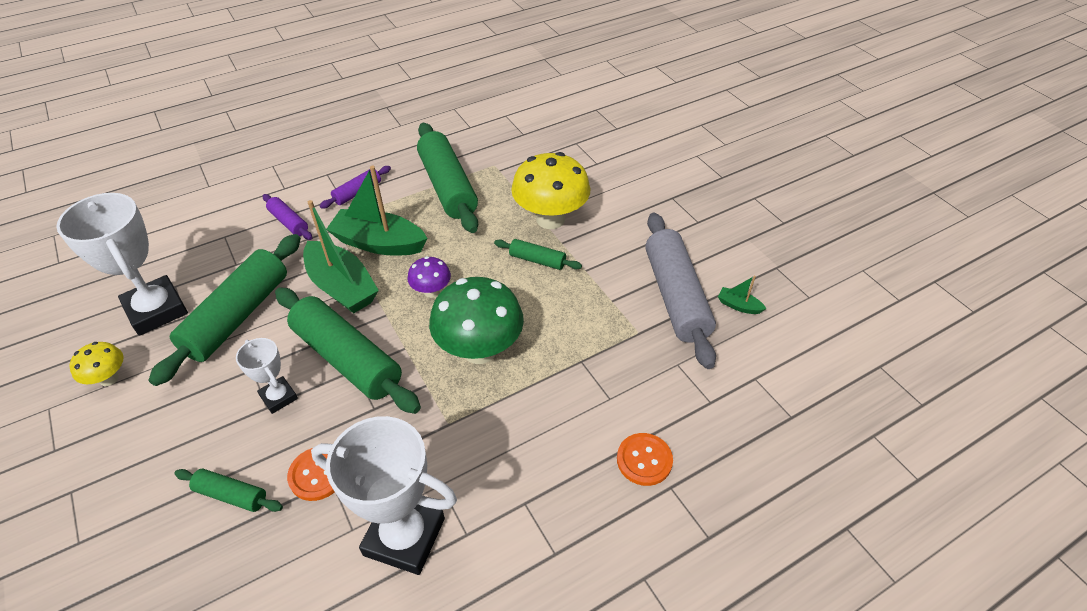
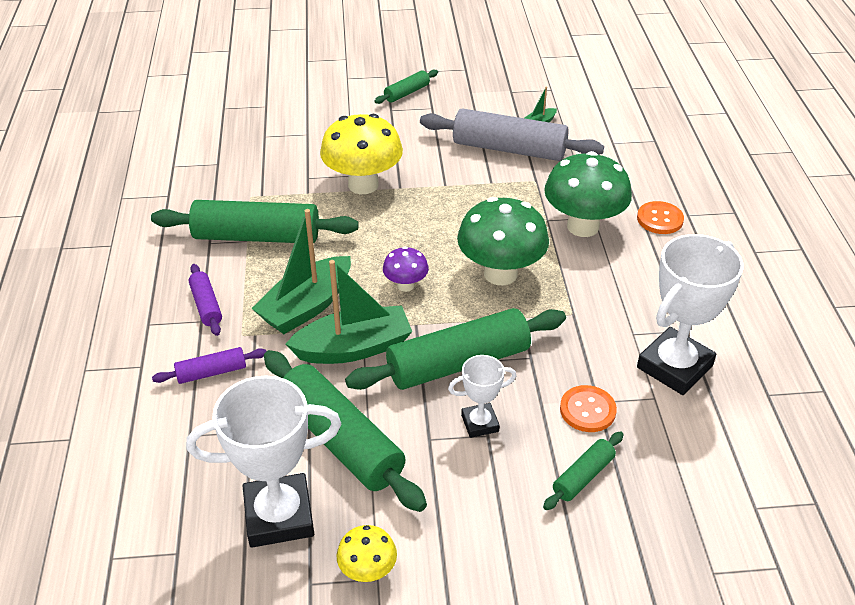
camera: 65 degrees left, 5 degrees down
green rolling pin [494,239,582,270] -> green rolling pin moved to [374,70,438,104]
none -> green mushroom [544,151,632,237]

